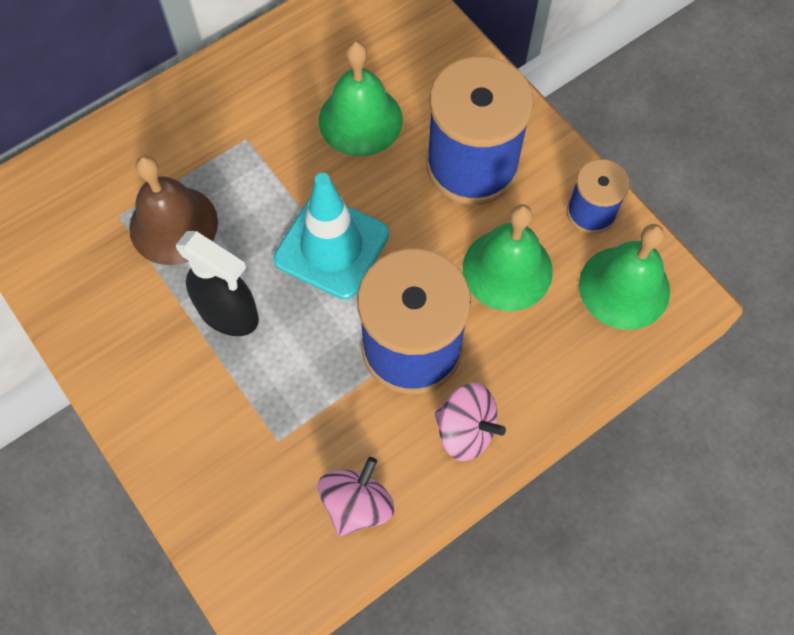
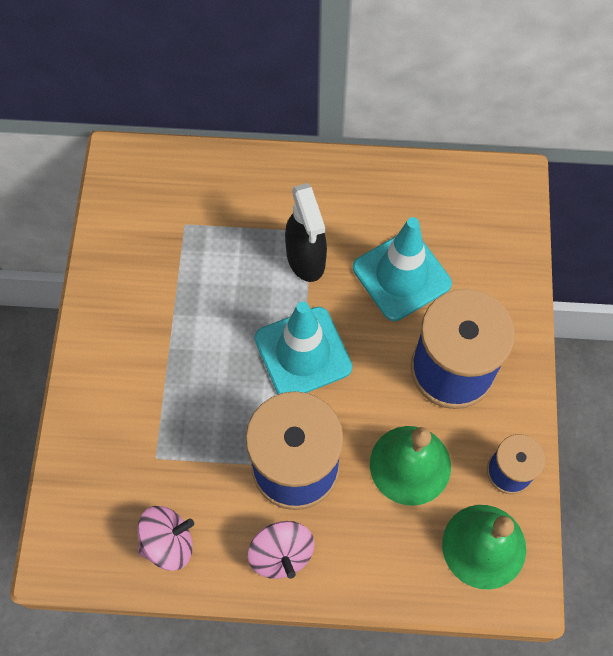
camera: 40 degrees right, 0 degrees up
brown bell [129,155,218,265] -> none
black spray bottle [176,231,259,336] -> black spray bottle moved to [285,183,327,282]
green bell [319,42,403,156] -> turquoise traffic cone [353,217,452,321]

